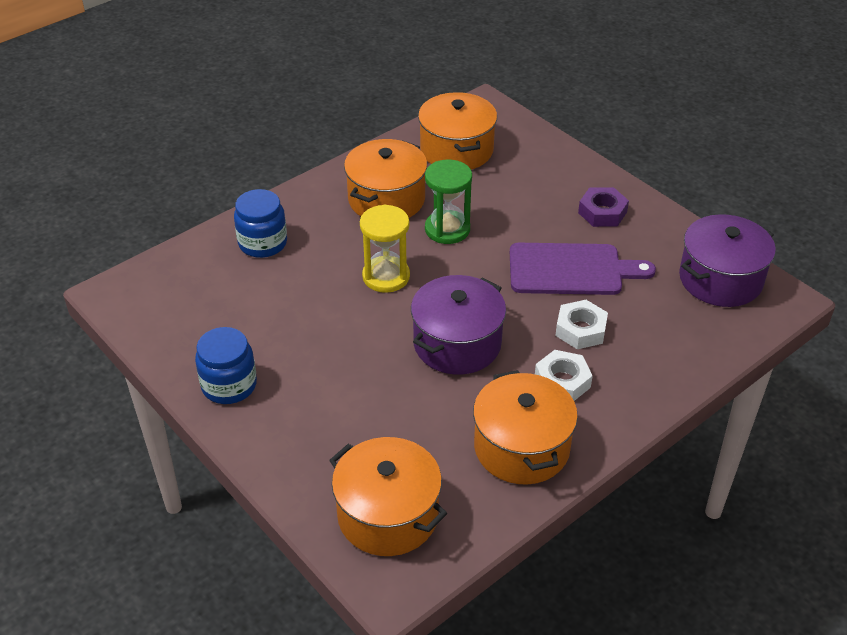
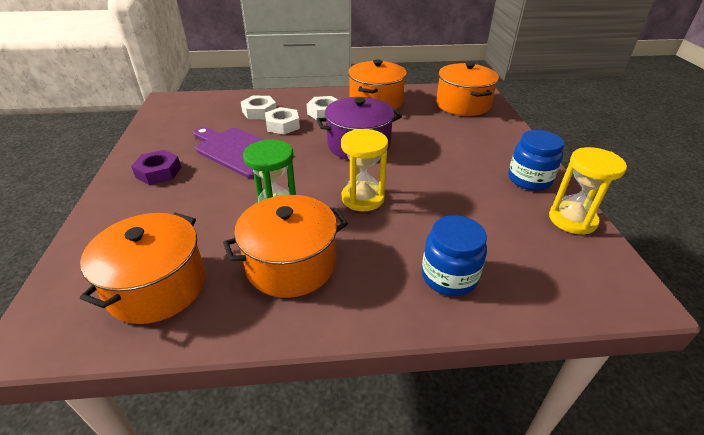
camera: 145 degrees left, 5 degrees down
purple pot [679,214,776,307] -> none
none -> white nut [241,96,277,119]
none -> yellow hourglass [549,147,627,235]

